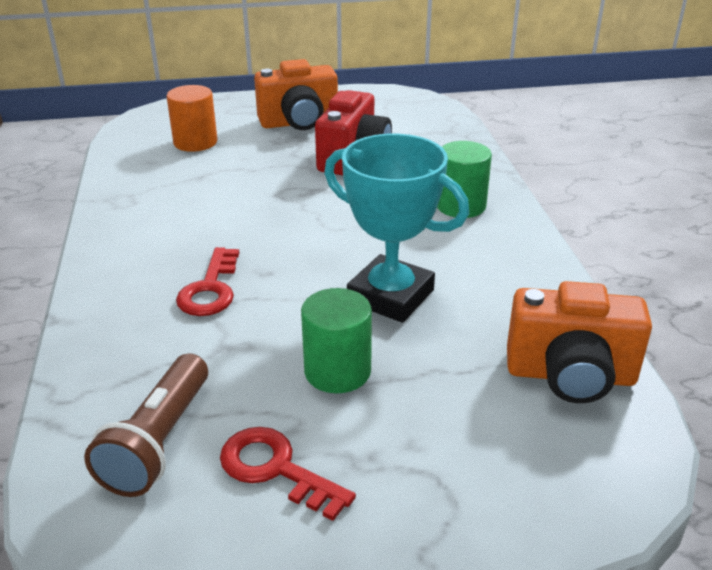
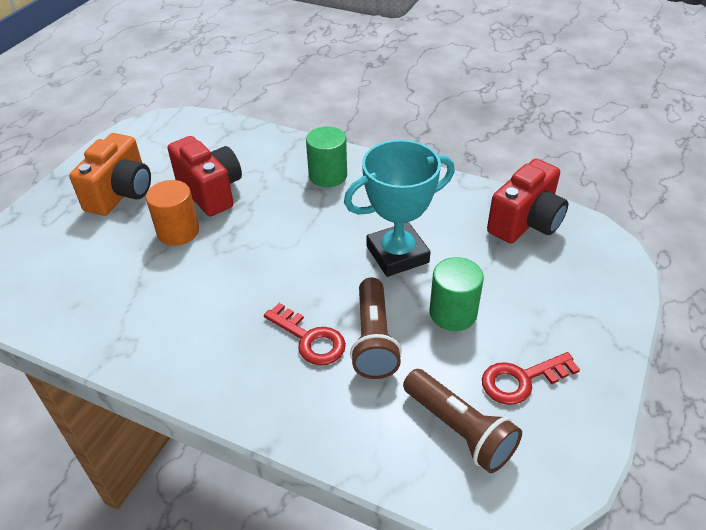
camera: 55 degrees left, 10 degrees up
orange cylinder [166,85,217,152] -> orange cylinder moved to [146,180,199,246]
orange camera [507,281,652,403] -> red camera [487,159,568,243]
none -> brown flashlight [350,278,402,379]

